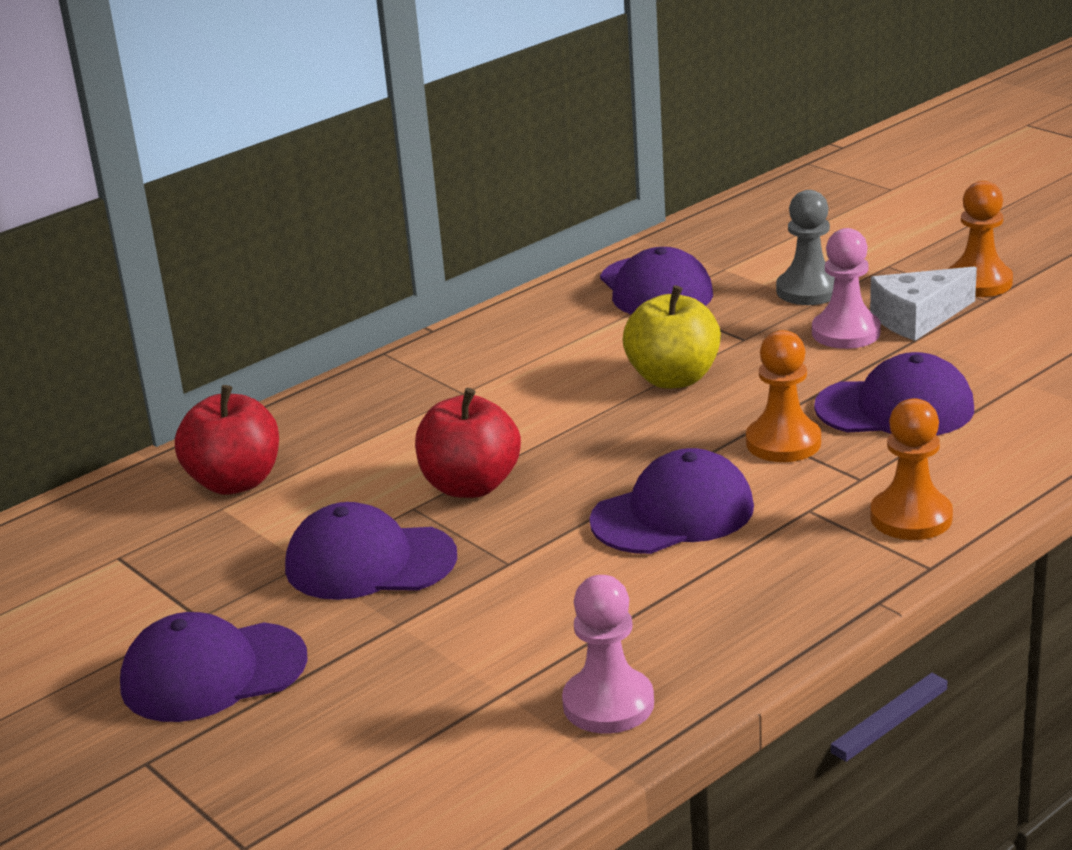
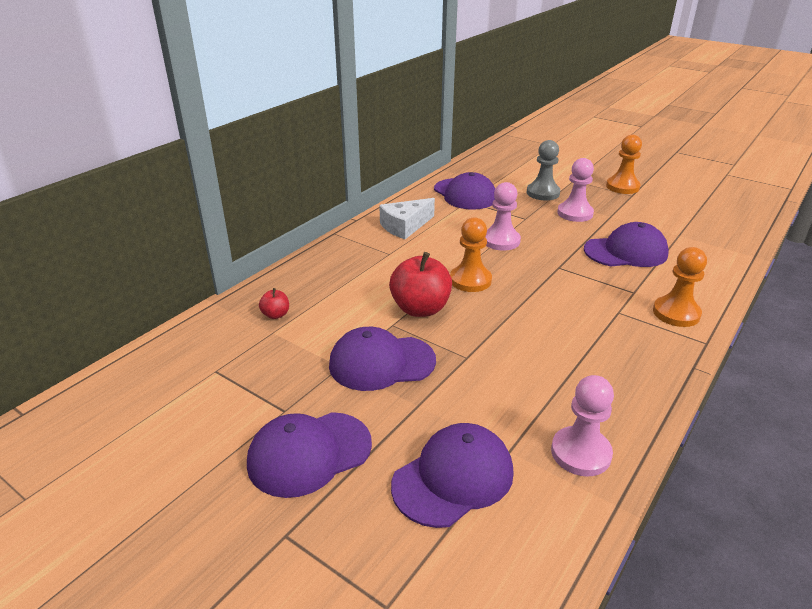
camera: 15 degrees left, 5 degrees up
red apple [175,385,279,495] -> red apple [259,288,289,319], size x0.48
purple cap [590,448,754,554] -> purple cap moved to [391,423,514,528]
yellow apple [623,285,721,389] -> pink pawn [485,182,521,251]
orange pawn [746,330,821,462] -> orange pawn moved to [450,217,492,292]
white cheese [870,266,977,341] -> white cheese moved to [379,198,435,239]

